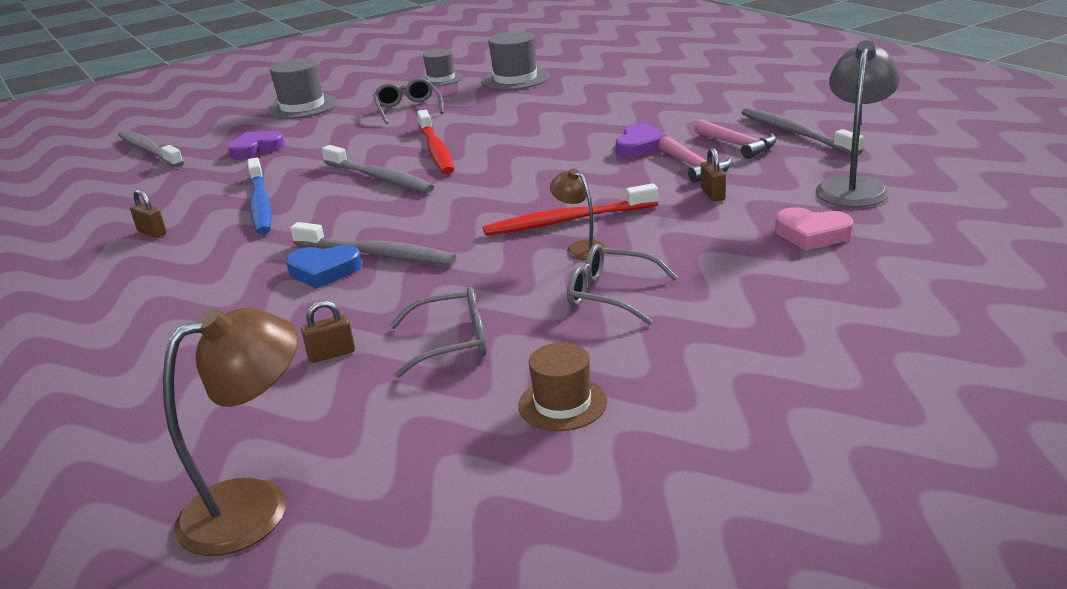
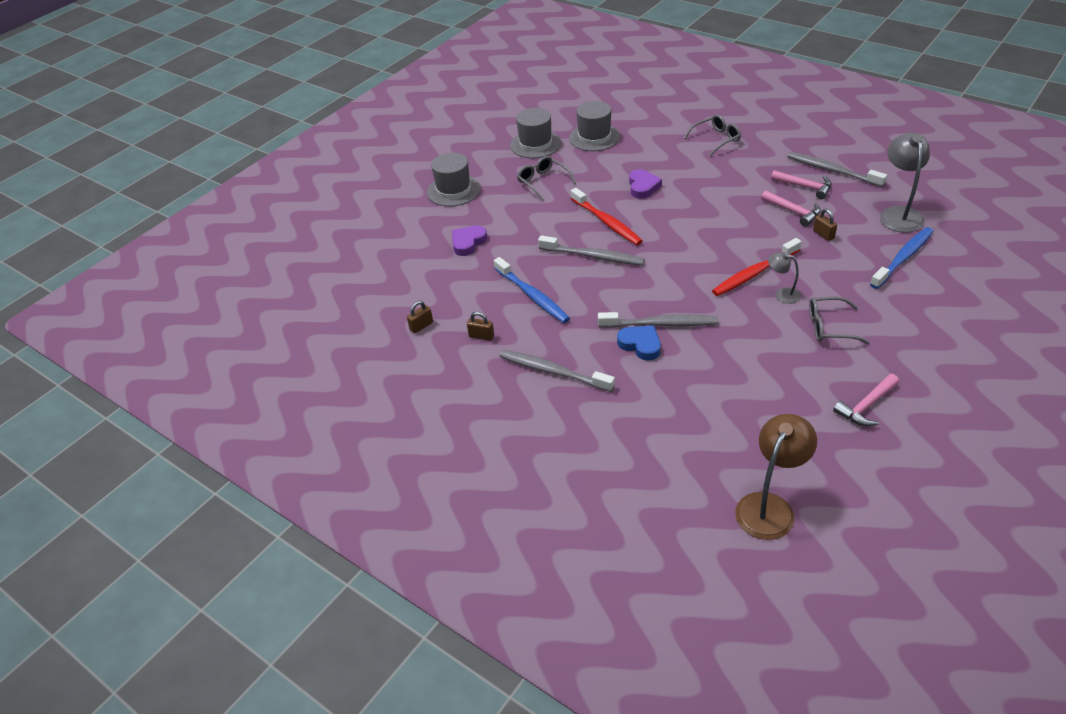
camera: 20 degrees left, 15 degrees up
grey toothbrush [119,130,184,168] -> grey toothbrush moved to [499,350,615,392]
blue heart [286,245,362,289] -> blue heart turned 120 degrees counterclockwise [617,326,661,360]
brown padlock [301,300,355,363] -> brown padlock moved to [407,301,433,333]
grey glasses [390,287,487,378] -> grey glasses moved to [684,114,741,156]
grey hat [422,49,463,86] -> grey hat [510,108,561,158], size x1.53
brown hat [518,343,607,431] -> pink hammer [833,374,899,426]
brown lamp [550,168,608,260] -> grey lamp [768,252,801,304]
purple heart [616,123,667,158] -> purple heart moved to [629,169,662,199]
pink heart [775,207,853,251] -> blue toothbrush [870,227,934,289]

